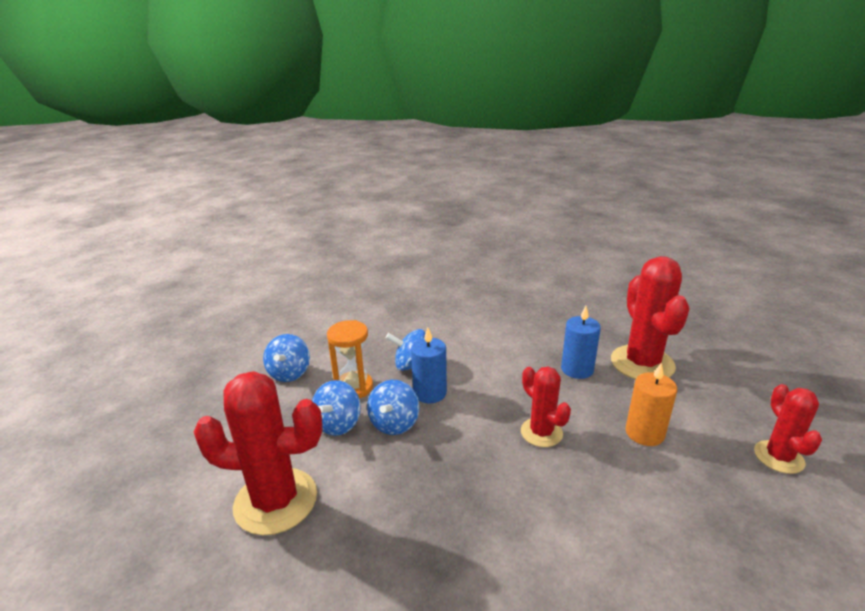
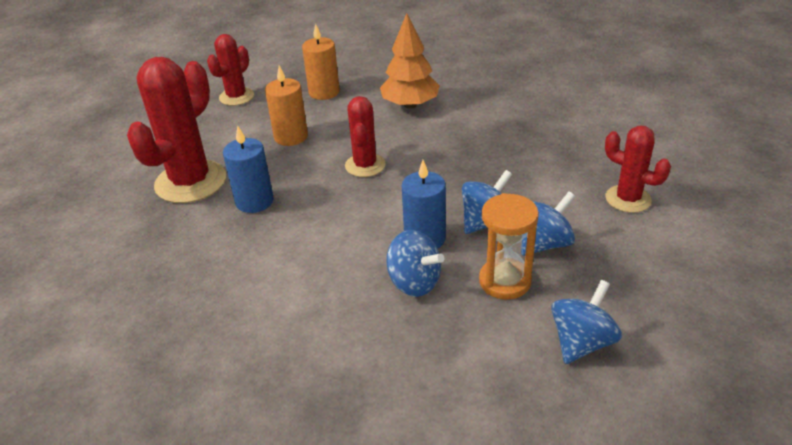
camera: 145 degrees left, 10 degrees up
red cactus [194,371,323,535] -> red cactus [605,126,671,213], size x0.58
none -> orange candle [302,24,340,100]
none -> orange tree [380,13,440,109]

